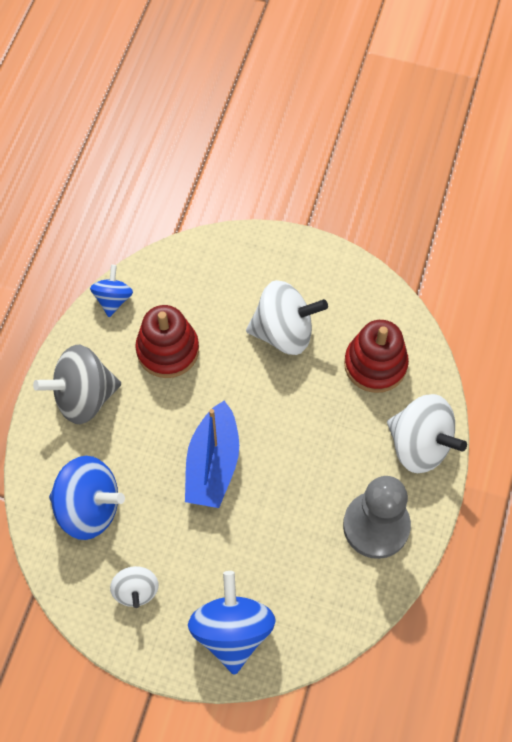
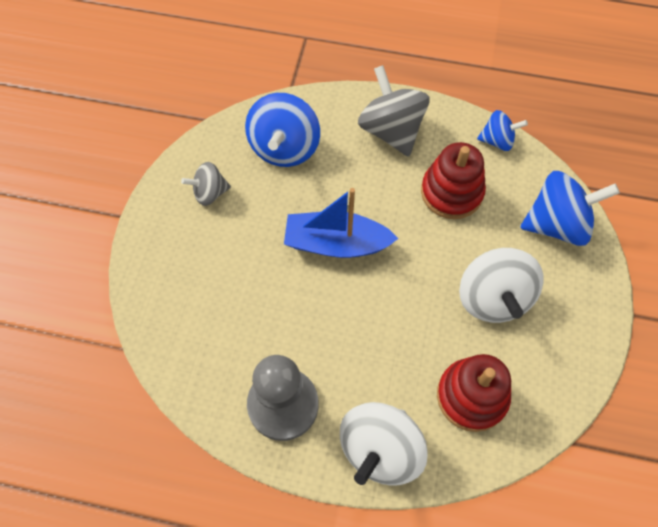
camera: 85 degrees right, 0 degrees up
white spinning top [110,566,159,608] -> grey spinning top [181,162,231,206]
blue spinning top [188,571,276,675] -> blue spinning top moved to [520,171,620,246]

